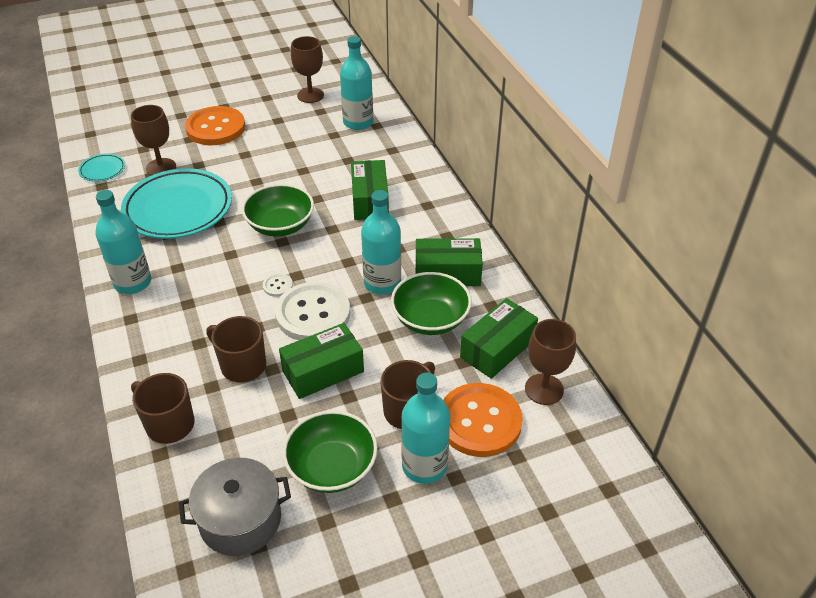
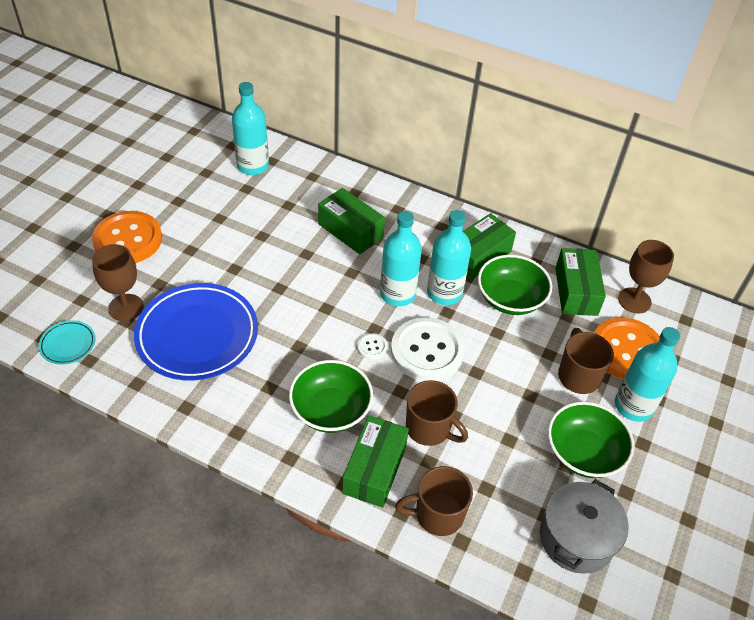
camera: 45 degrees left, 5 degrees up
turquoise bottle [96,190,151,294] -> turquoise bottle moved to [380,211,422,306]
turquoise plate [121,168,232,239] -> blue plate [134,283,258,381]
brown mug [206,316,266,383] -> brown mug turned 135 degrees counterclockwise [406,380,468,446]
green bowl [242,184,314,237] -> green bowl moved to [289,360,373,433]
green box [279,323,364,399] -> green box moved to [342,416,409,508]
brown goblet [291,36,324,103] -> none

